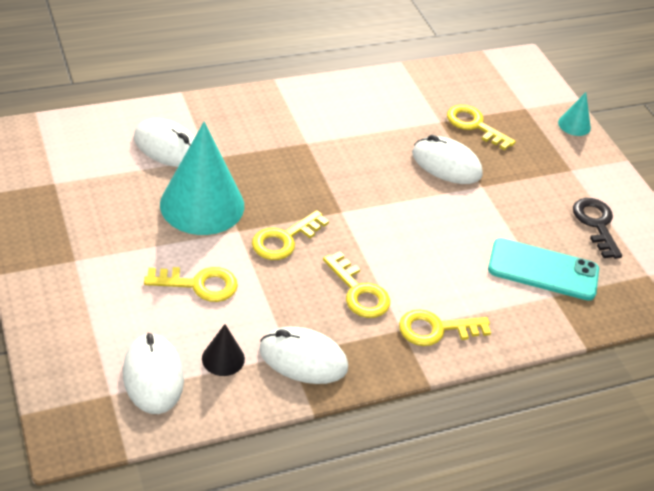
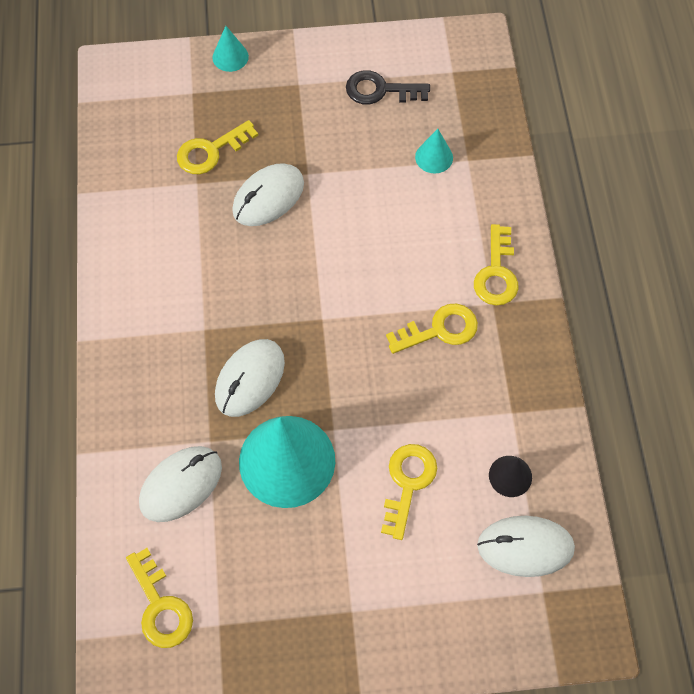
camera: 70 degrees left, 20 degrees up
yellow key [252,210,329,260] -> yellow key moved to [126,548,193,648]
white mouse [259,327,348,384] -> white mouse moved to [215,339,285,417]
turquoise phone [488,238,599,301] -> turquoise cone [415,129,453,173]

